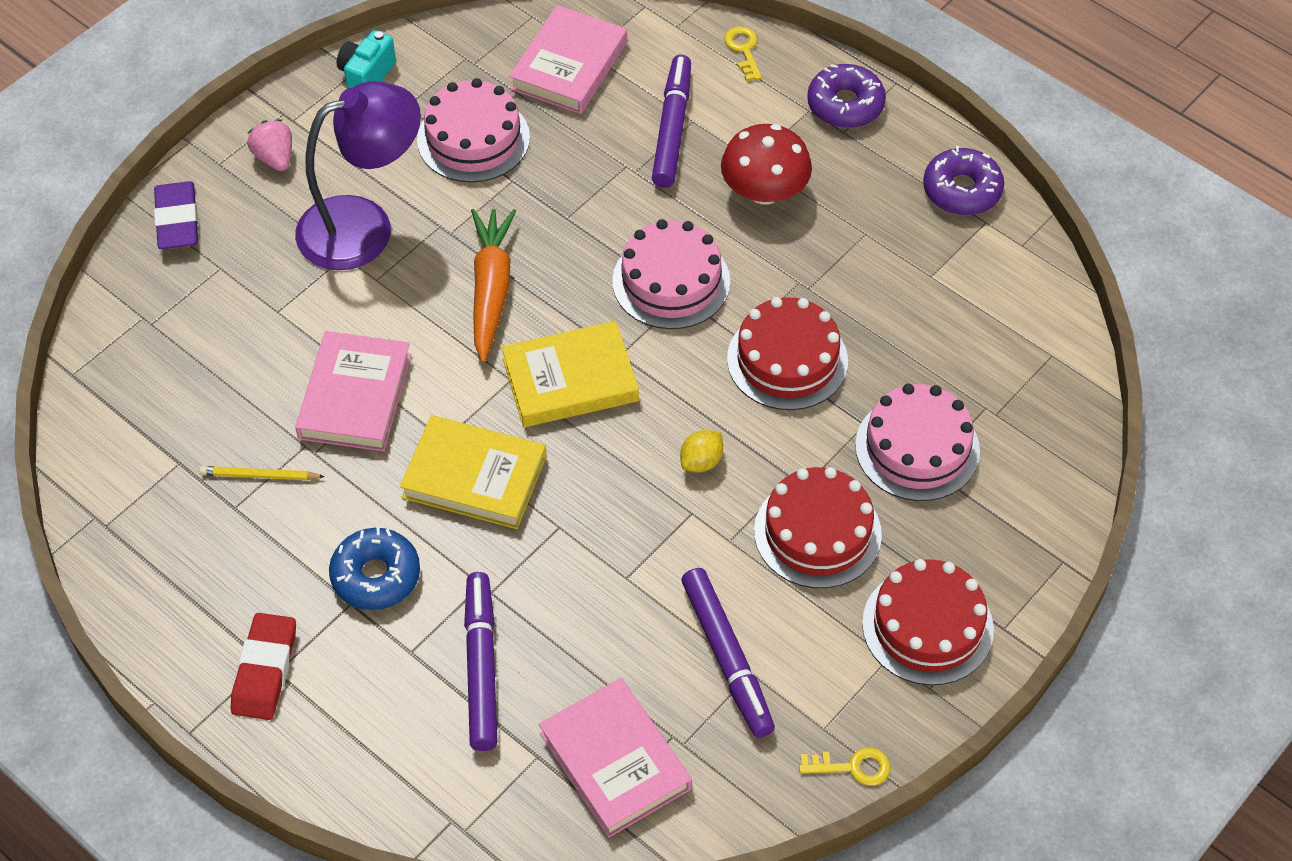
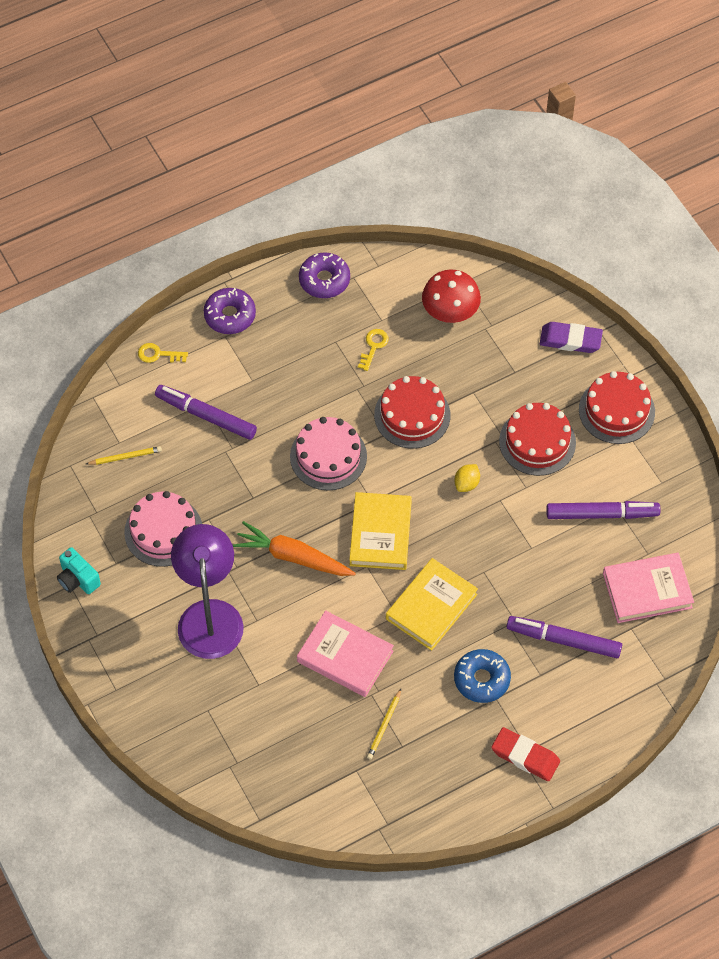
camera: 70 degrees left, 5 degrees up
purple eraser [154,181,198,249] -> purple eraser moved to [540,322,603,353]
pink strawberry [247,119,292,171] -> none
pink book [509,5,627,114] -> yellow pencil [86,446,162,465]
yellow lemon [680,430,723,472] -> yellow lemon turned 60 degrees clockwise [454,464,480,492]
red mushroom [721,124,812,205] -> red mushroom moved to [422,270,481,323]
yellow key [799,748,891,786] -> yellow key moved to [358,329,389,371]
pink cake [855,384,980,501] -> none

